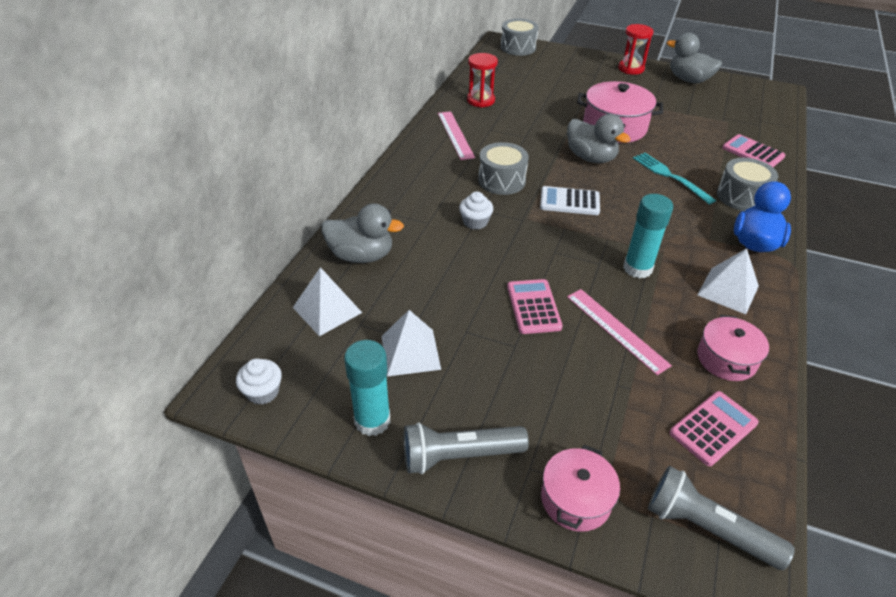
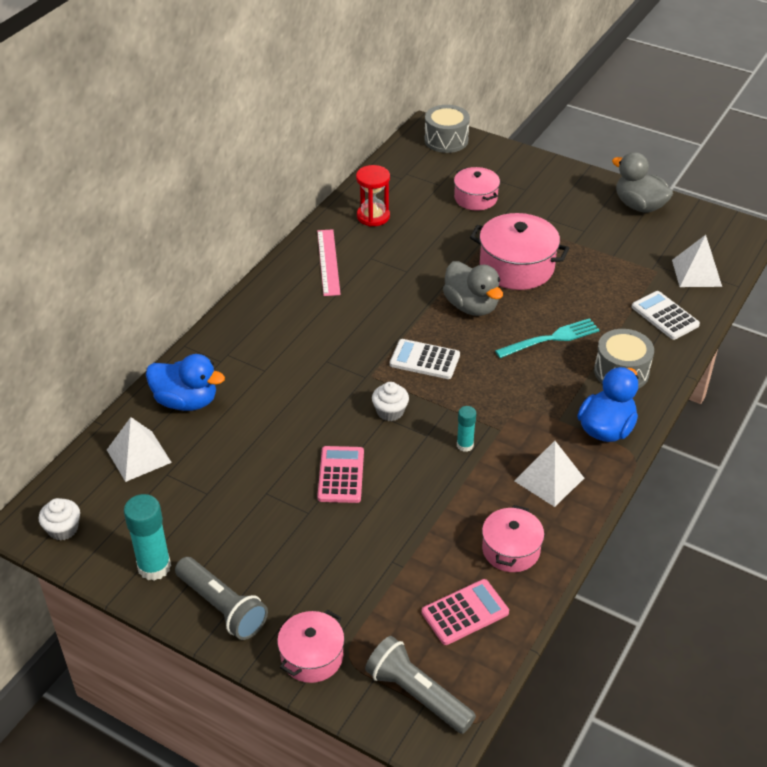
camera: 10 degrees right, 0 degrees up
grey duck [321,204,404,263] -> blue duck [146,354,225,411]
white pyramid [382,310,441,376] -> white pyramid moved to [672,235,722,287]
grey flashlight [404,422,529,474] -> grey flashlight turned 135 degrees counterclockwise [175,557,268,640]
white cupcake [459,192,493,230] -> white cupcake moved to [372,382,409,421]
grey drum [478,142,529,195] -> none
pink ruler [567,289,672,375] -> none
red hourglass [618,24,653,75] -> none
turquoise glue stick [623,194,673,279] -> turquoise glue stick [457,406,476,452], size x0.56
turquoise fork [633,153,716,205] -> turquoise fork turned 90 degrees clockwise [495,318,599,358]
pink calculator [722,134,785,167] -> white calculator [632,291,700,340]
none -> pink pot [454,167,500,211]

